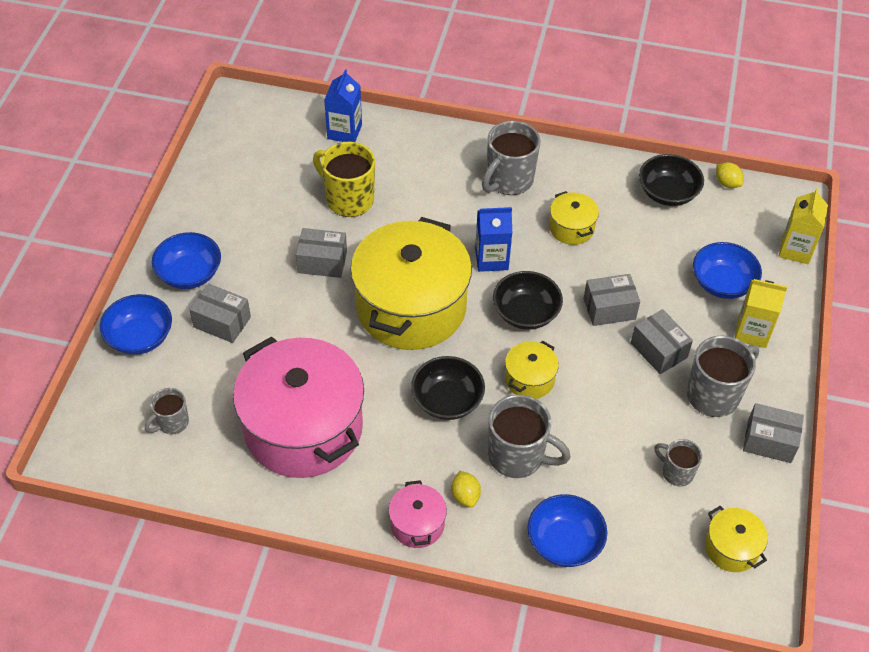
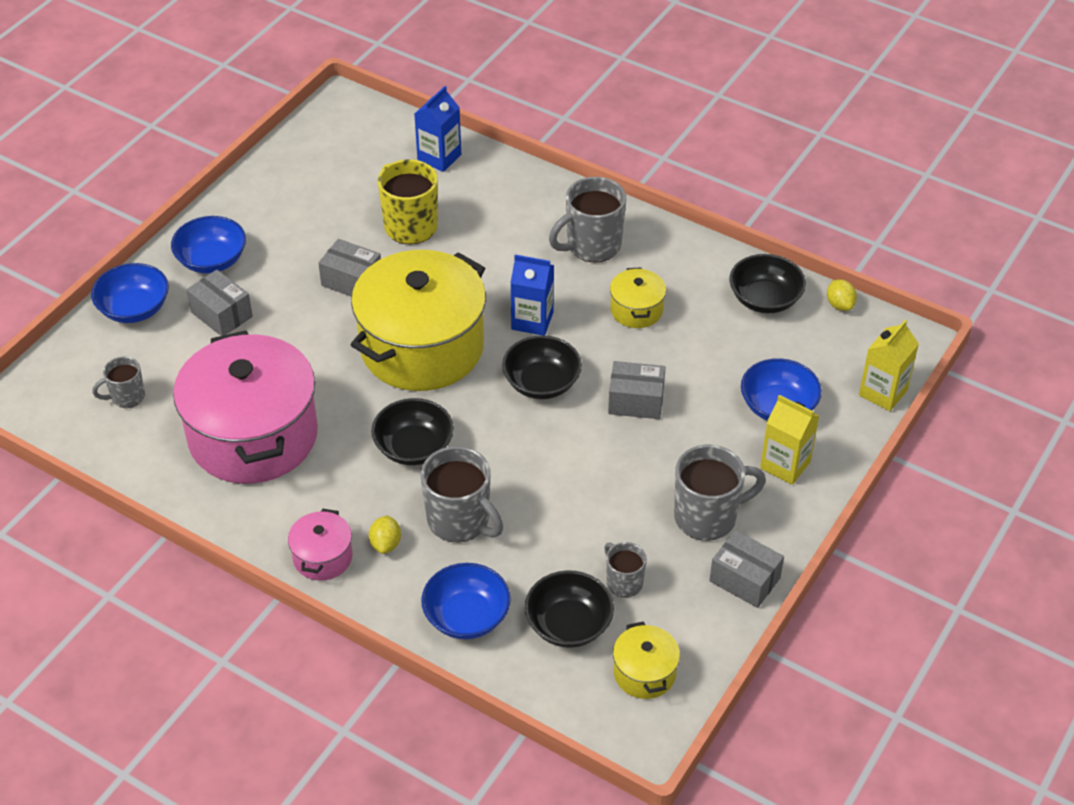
camera: 20 degrees right, 5 degrees down
yellow pot [505,341,559,399] -> none
grey box [631,309,693,374] -> none
none -> black bowl [525,570,614,648]

